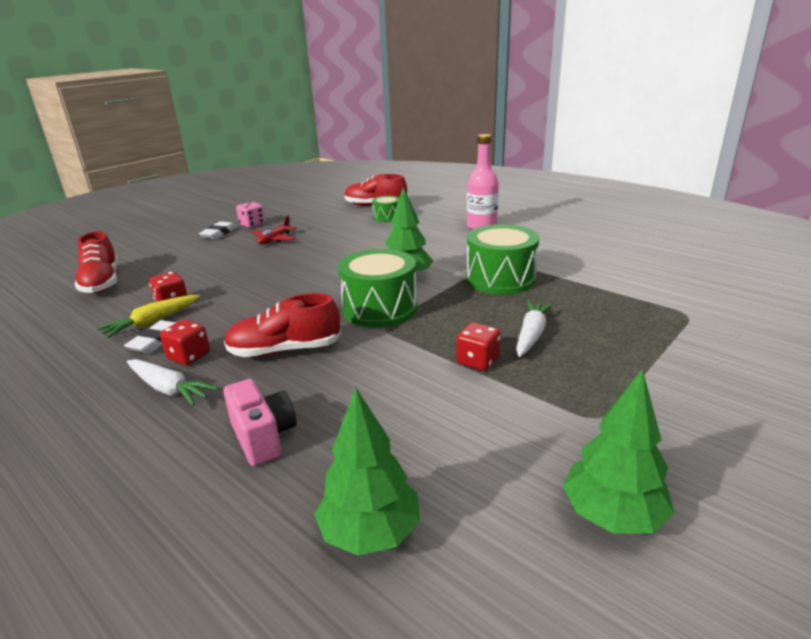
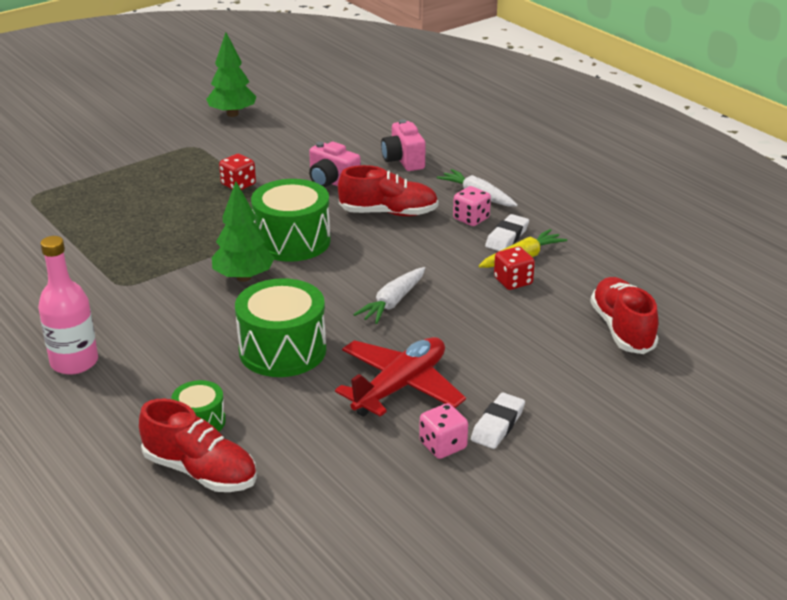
camera: 170 degrees left, 5 degrees up
red dice [160,320,210,365] -> pink dice [453,186,491,226]
red plane [252,216,296,245] -> red plane [335,337,466,417], size x1.77
green tree [315,388,420,556] -> none
green drum [466,224,539,295] -> green drum moved to [235,278,326,377]
white carrot [516,300,554,357] -> white carrot moved to [353,267,425,324]
none -> pink camera [309,141,361,188]

